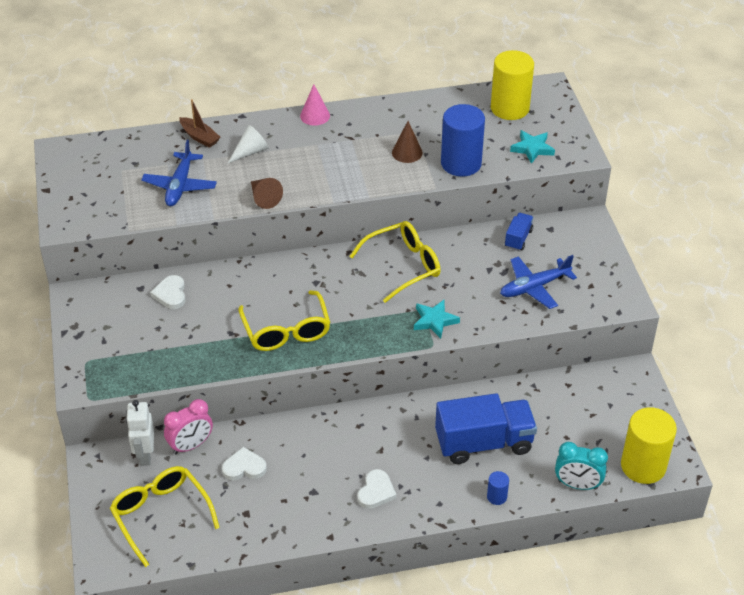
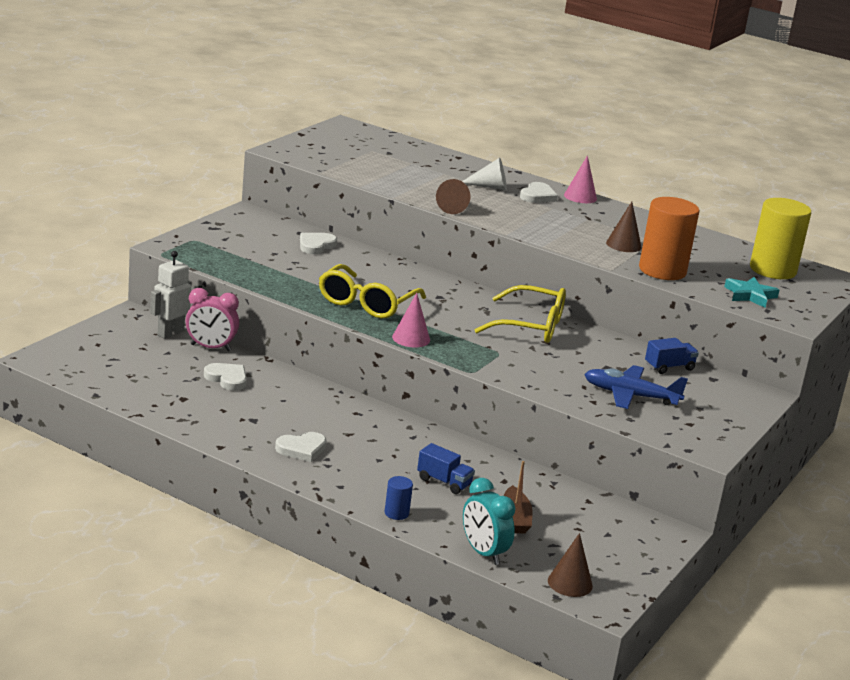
camera: 40 degrees right, 20 degrees down
yellow glasses [110,466,220,567] -> none
blue plane [141,140,217,206] -> none
brown boat [180,99,221,148] -> brown boat moved to [504,461,533,534]
turquoise star [414,299,460,339] -> none
blue truck [435,393,537,464] -> blue truck [417,443,475,494], size x0.47
blue cylinder [441,104,485,177] -> orange cylinder [639,197,699,280]
yellow cylinder [621,407,677,484] -> brown cone [548,533,593,597]
none -> pink cone [392,293,430,347]
none -> white heart [520,182,558,203]

